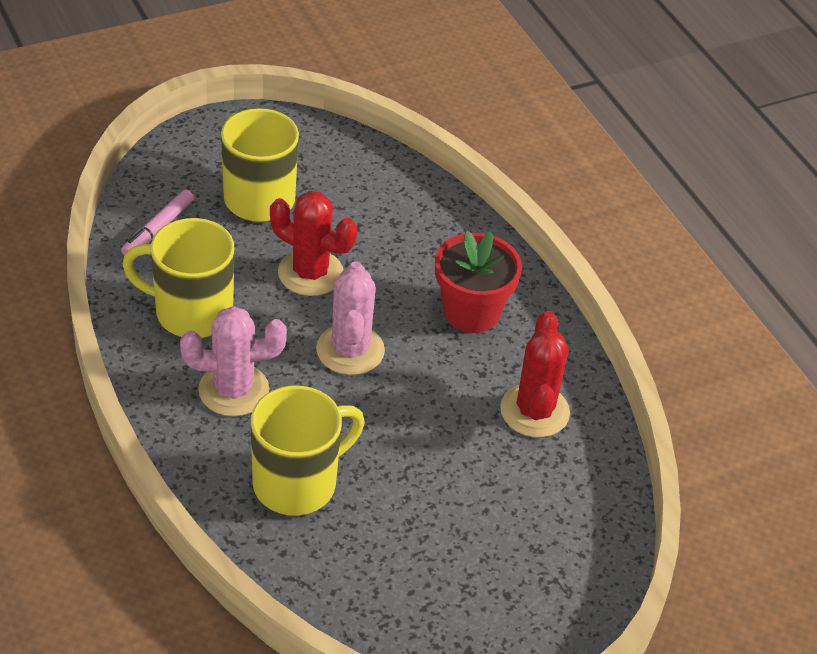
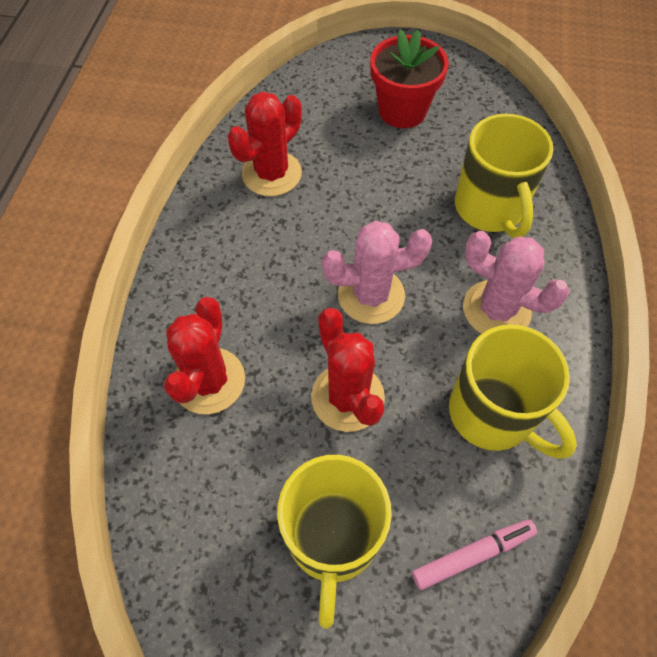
camera: 140 degrees left, 15 degrees up
yellow mug [251,386,365,515] -> yellow mug turned 105 degrees counterclockwise [455,114,553,238]
pink cactus [316,261,385,375] -> pink cactus turned 45 degrees clockwise [322,221,432,324]
red flower pot [435,231,522,333] -> red flower pot moved to [370,30,449,128]
none -> red cactus [164,297,245,414]

